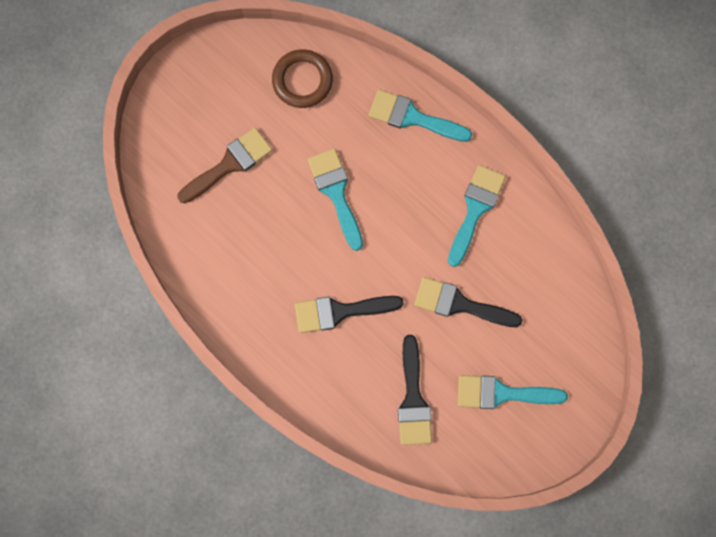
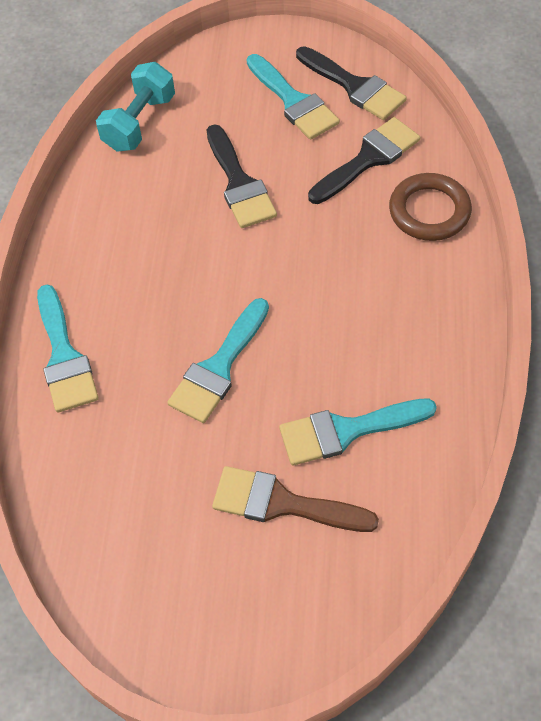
camera: 125 degrees left, 20 degrees down
brown ring [272,49,333,108] -> brown ring moved to [389,173,472,241]
black brush [295,296,404,333] -> black brush moved to [296,46,407,120]
turquoise brush [448,165,506,267] -> turquoise brush moved to [279,398,437,466]
none -> turquoise dumbbell [96,62,175,152]

